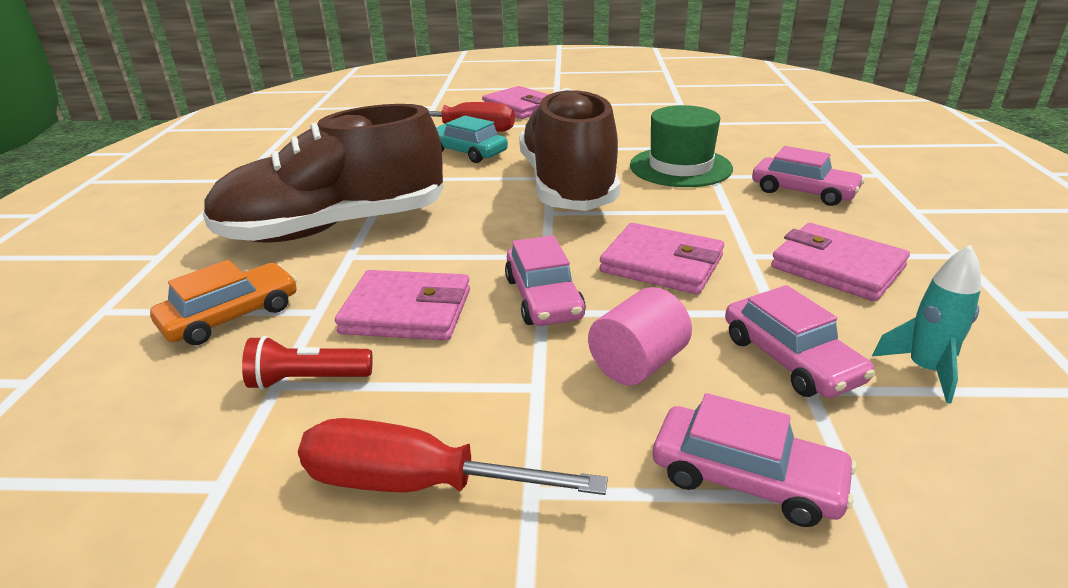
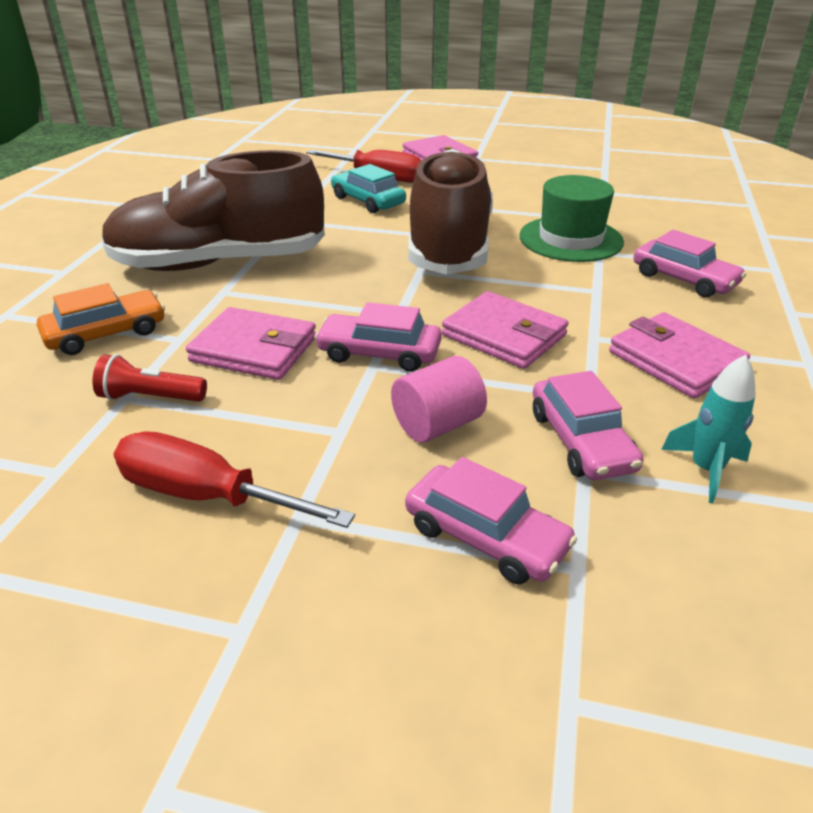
camera: 10 degrees right, 5 degrees up
pink car [505,235,586,326] -> pink car turned 105 degrees clockwise [314,302,442,372]

